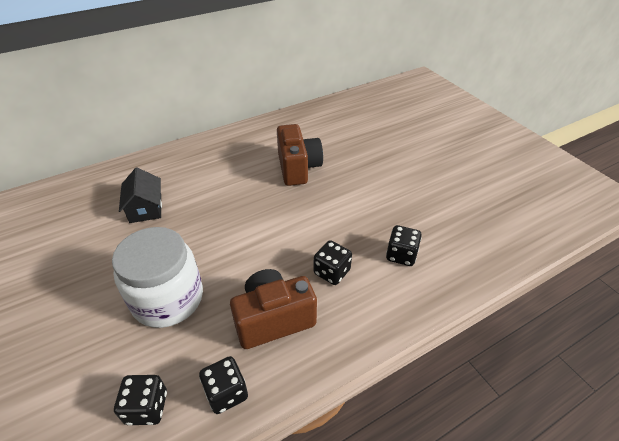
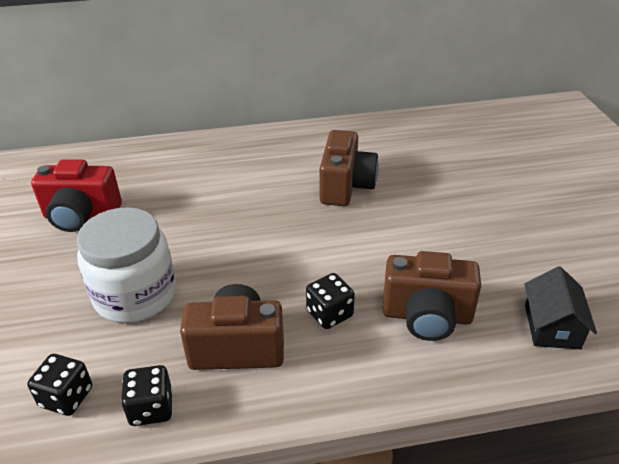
camera: 20 degrees right, 5 degrees down
black house [119,168,162,223] -> black house moved to [524,267,597,349]
black dice [386,225,422,266] -> brown camera [383,251,481,341]
none -> red camera [31,159,122,232]

